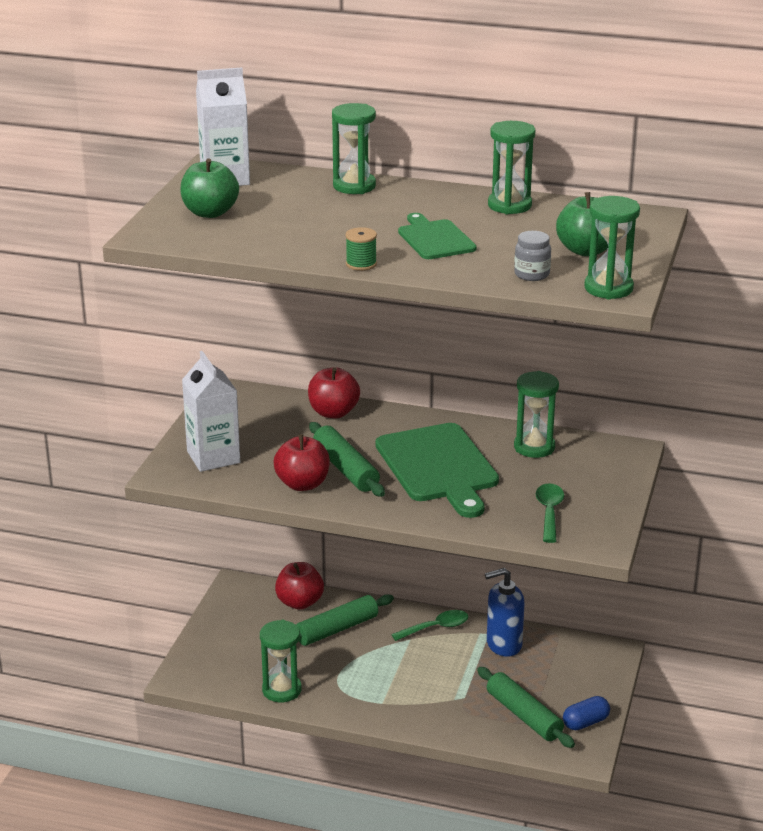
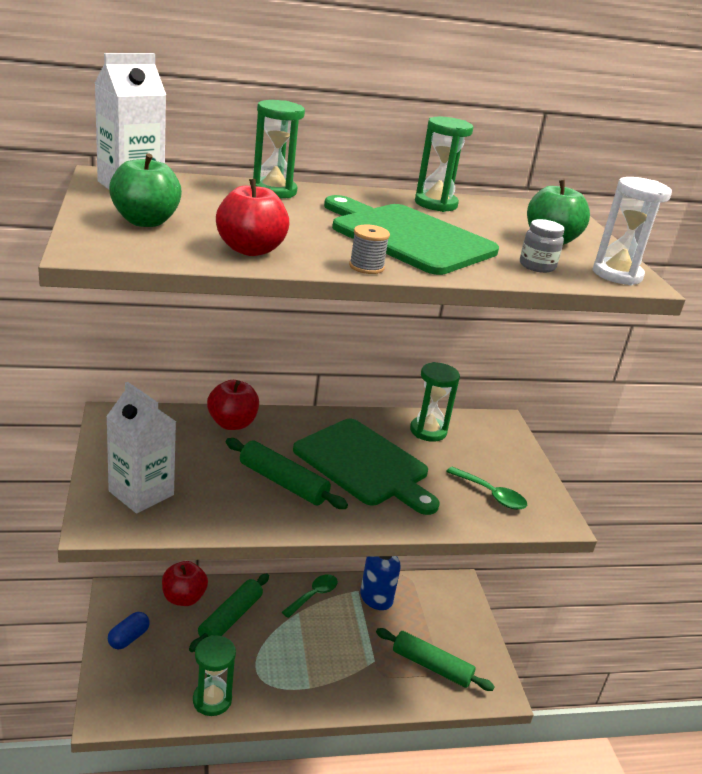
camera: 30 degrees left, 0 degrees up
red apple [273,434,330,491] -> red apple moved to [216,179,289,256]
green spool [345,227,377,271] -> grey spool [349,225,390,274]
green cutting board [398,213,477,259] -> green cutting board [324,195,499,275], size x1.76
green spoon [536,483,564,543] -> green spoon turned 150 degrees clockwise [446,467,527,510]
blue capsule [563,696,610,730] -> blue capsule moved to [108,612,150,650]
green hourglass [584,196,640,299] -> white hourglass [593,177,672,285]

